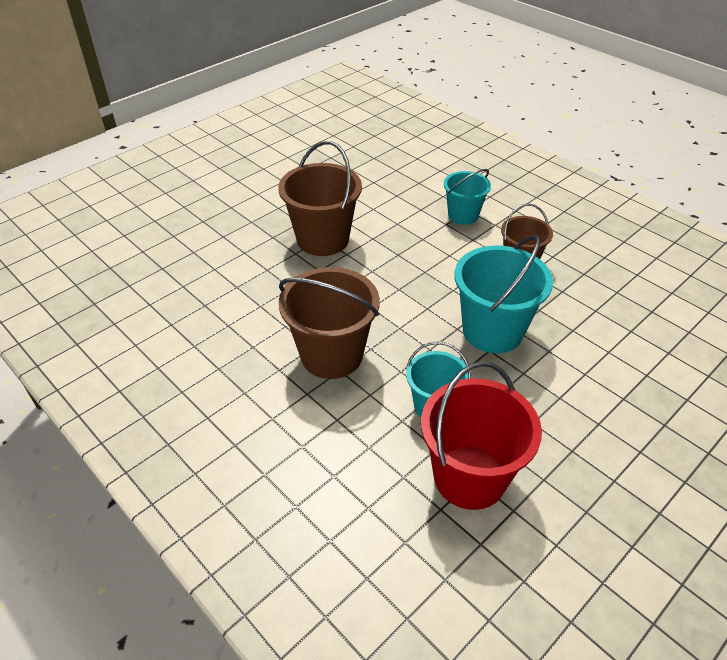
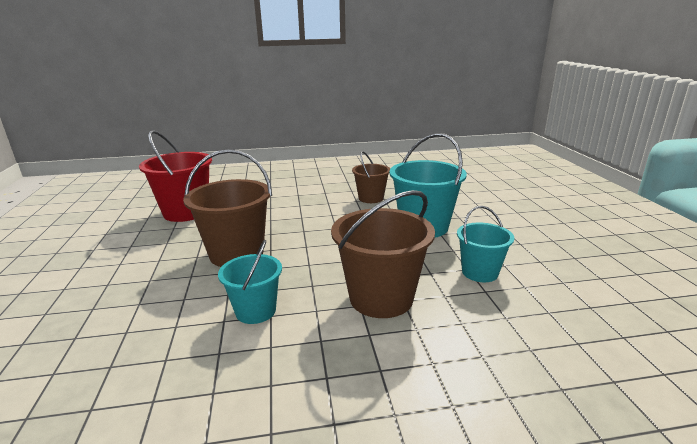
camera: 55 degrees left, 20 degrees down
red bucket [421,361,542,510] -> red bucket moved to [139,130,212,222]
turquoise bucket [444,169,491,225] -> turquoise bucket moved to [218,240,282,324]

